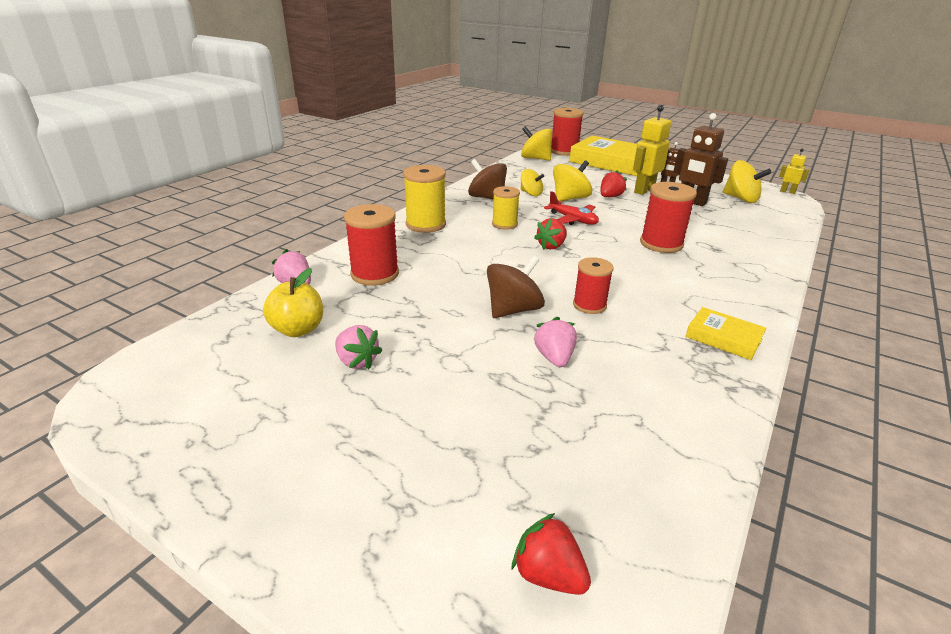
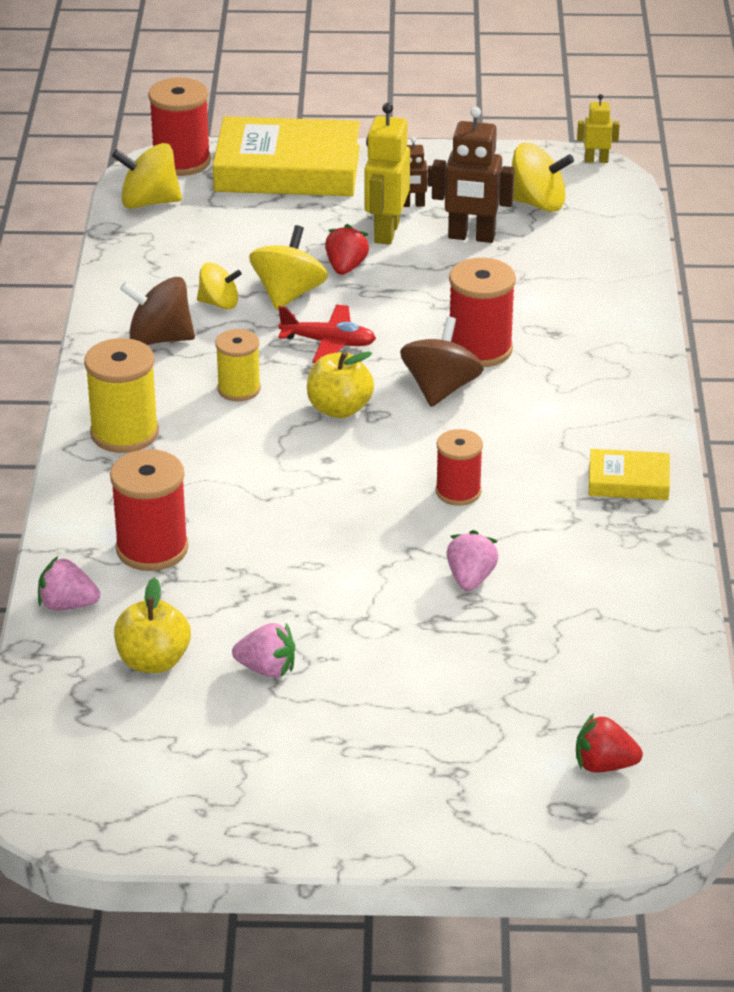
camera: 30 degrees left, 5 degrees up
brown spinning top [487,255,545,318] -> brown spinning top moved to [400,317,484,407]
red strawberry [534,218,567,250] -> yellow apple [307,351,374,418]
pink strawberry [534,317,577,367] -> pink strawberry turned 45 degrees clockwise [446,530,499,591]

